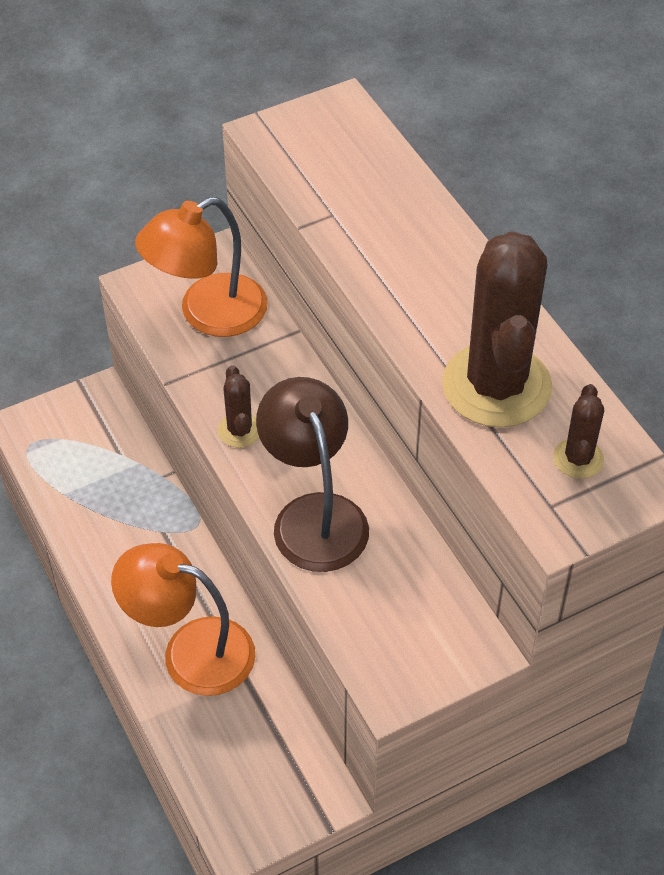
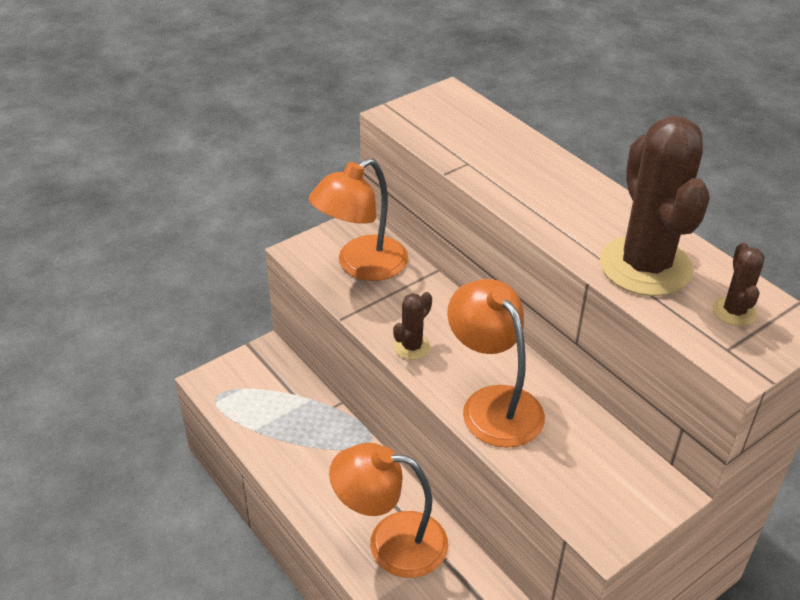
camera: 10 degrees left, 10 degrees down
brown cactus [218,365,259,448] -> brown cactus turned 60 degrees clockwise [393,292,432,360]
brown lamp [256,377,369,572] -> orange lamp [447,279,545,448]

